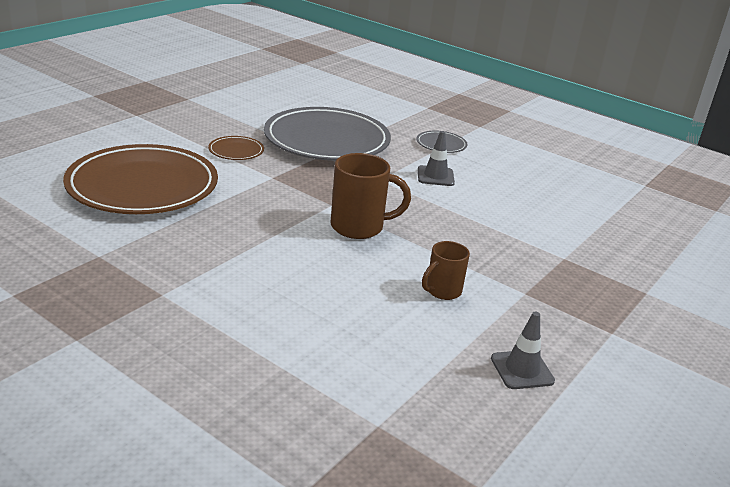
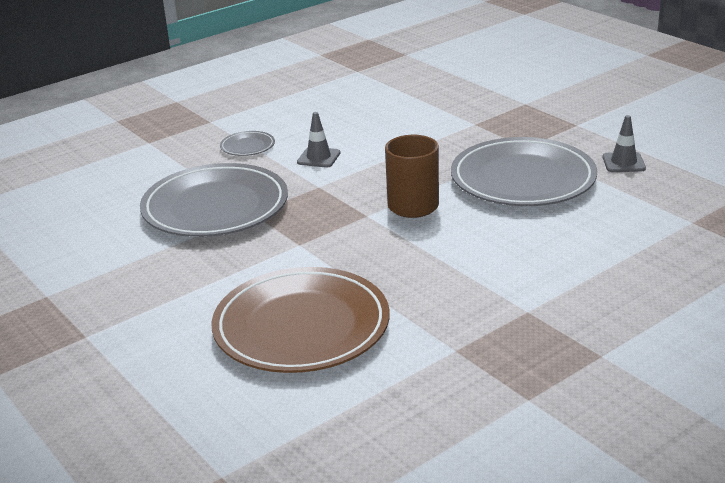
camera: 70 degrees left, 0 degrees up
brown plate [208,136,264,160] -> none
brown mug [422,241,470,300] -> grey plate [451,137,597,206]

